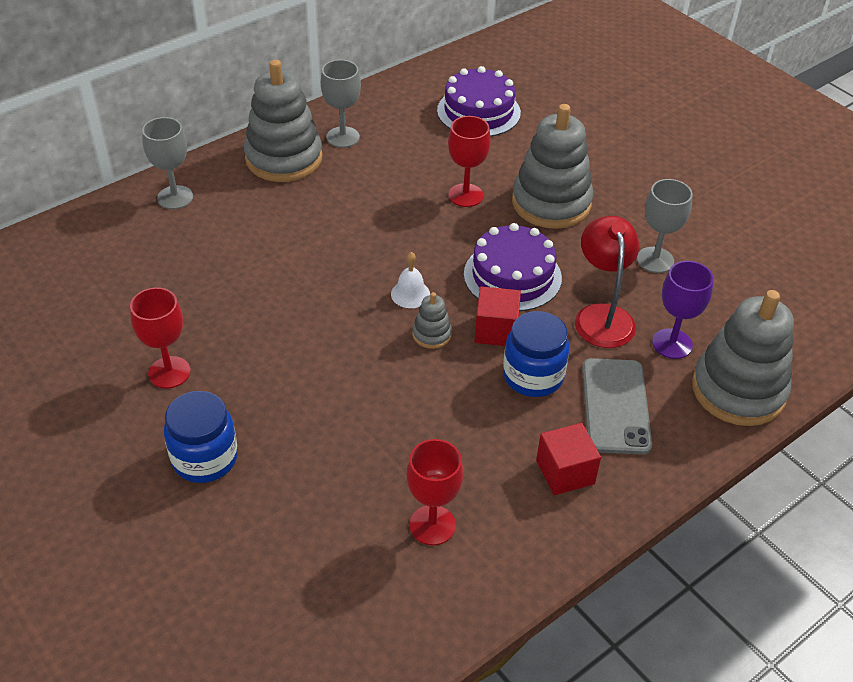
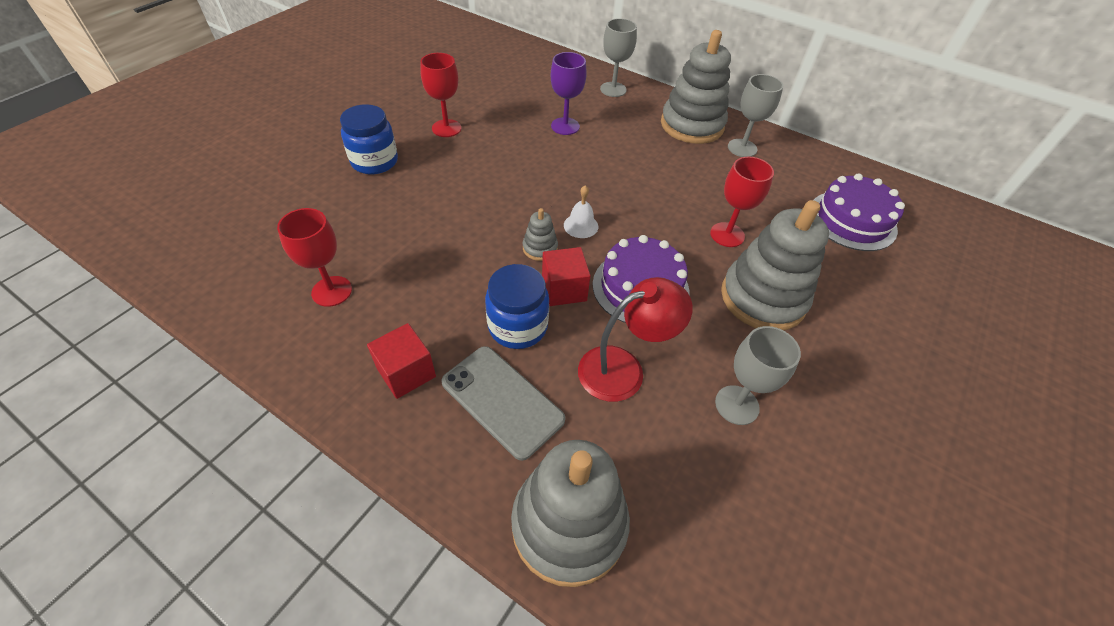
camera: 70 degrees right, 5 degrees up
grey phone [582,358,652,455] -> grey phone turned 60 degrees clockwise [441,346,565,461]
purple goblet [652,261,714,359] -> purple goblet moved to [551,52,587,135]

